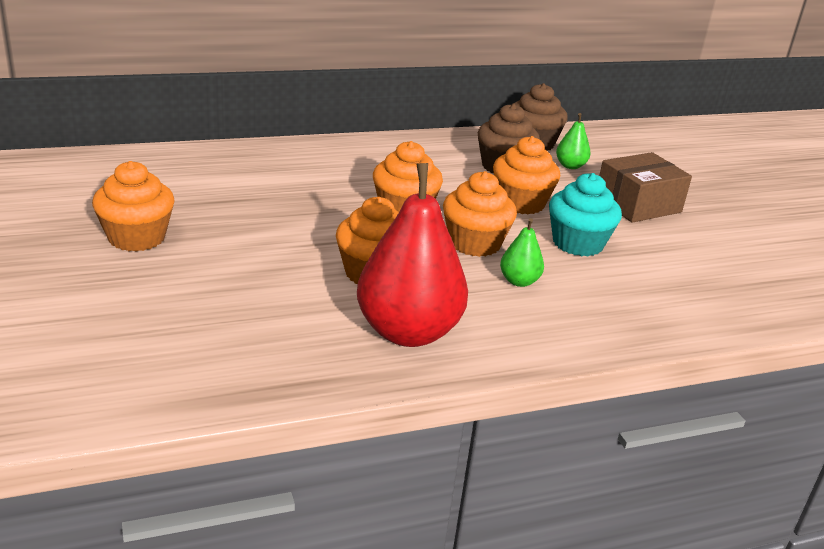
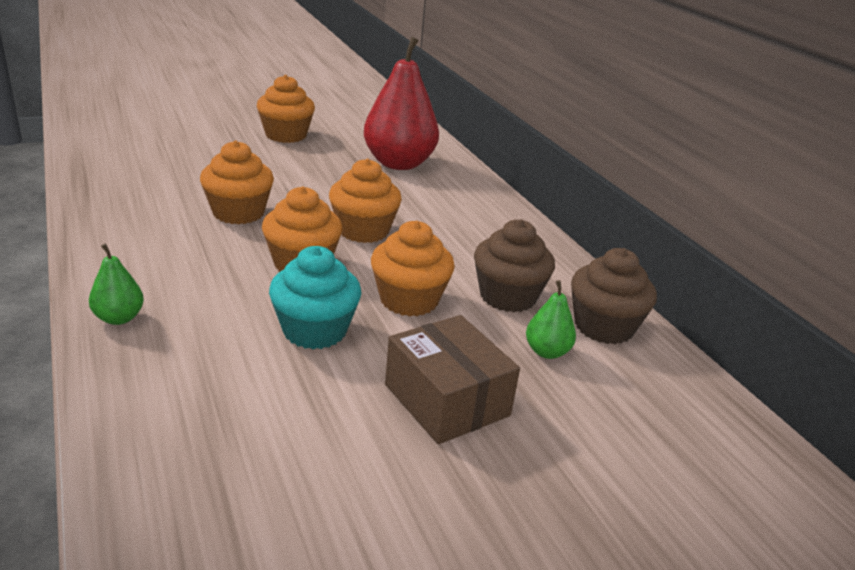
camera: 85 degrees right, 0 degrees up
red pear [357,163,468,347] -> red pear moved to [364,37,439,170]
green pear [500,218,544,287] -> green pear moved to [89,244,144,325]

